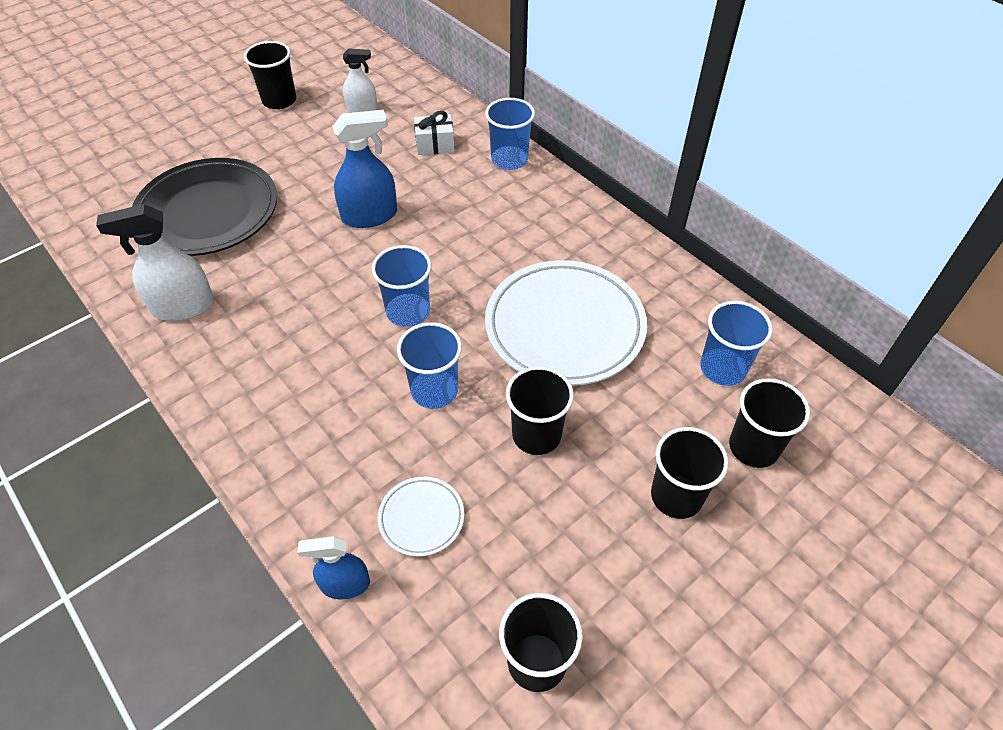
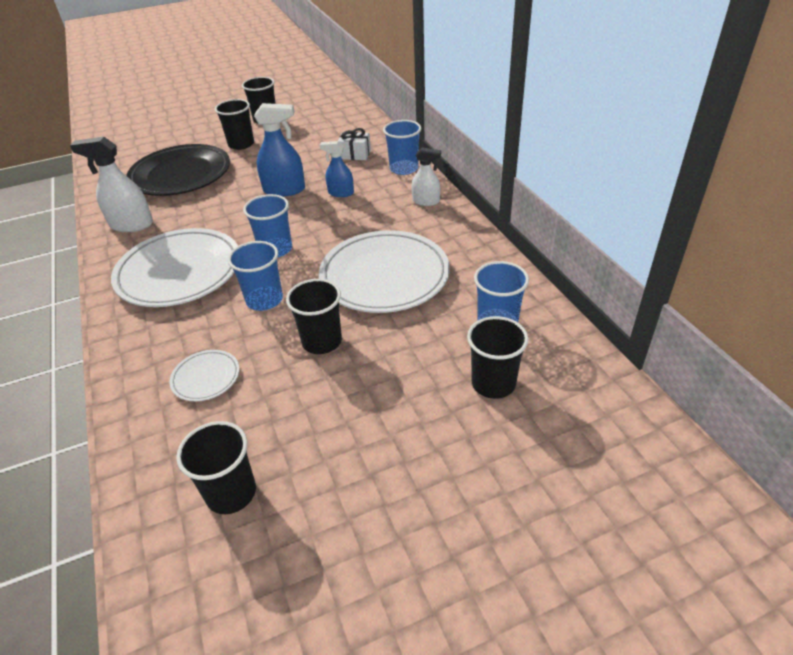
camera: 20 degrees right, 10 degrees down
blue spray bottle [298,536,370,599] -> blue spray bottle moved to [320,141,354,197]
white spray bottle [343,49,377,113] -> white spray bottle moved to [412,147,441,206]
black cup [651,427,729,519] -> black cup moved to [215,99,254,150]
none -> white plate [111,228,238,307]

